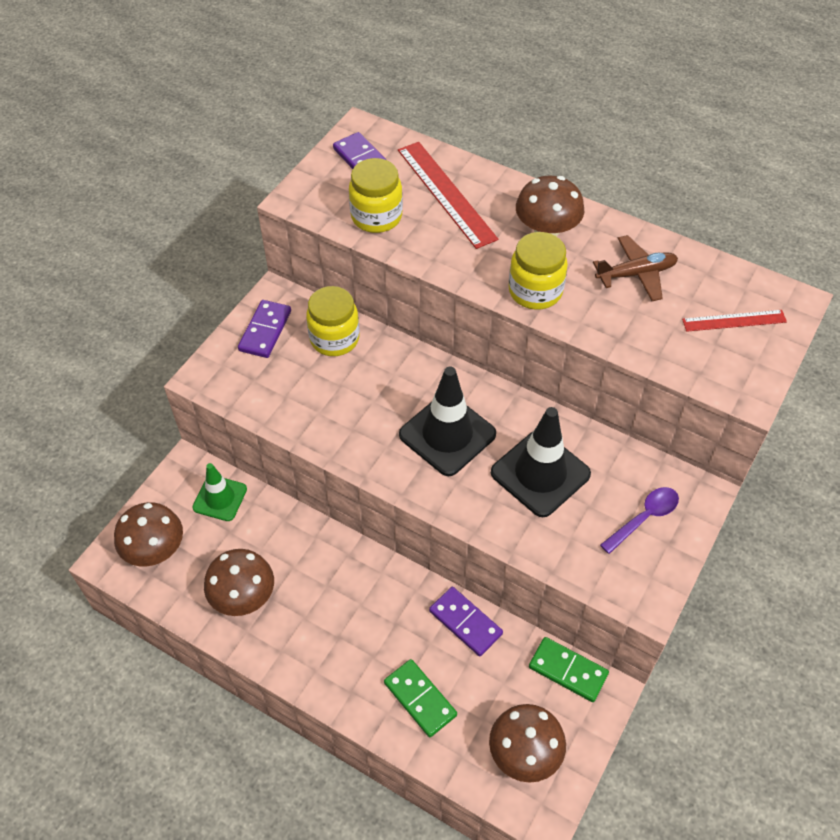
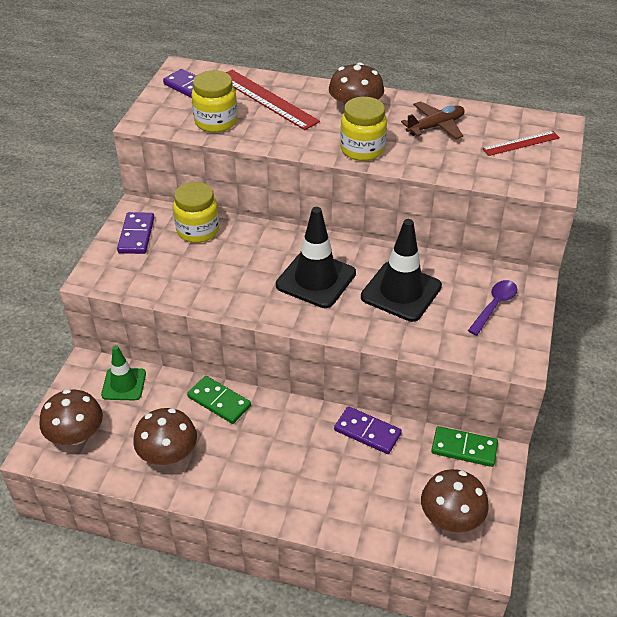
camera: 15 degrees left, 10 degrees down
green domino [384,659,457,737] -> green domino moved to [187,376,251,424]

